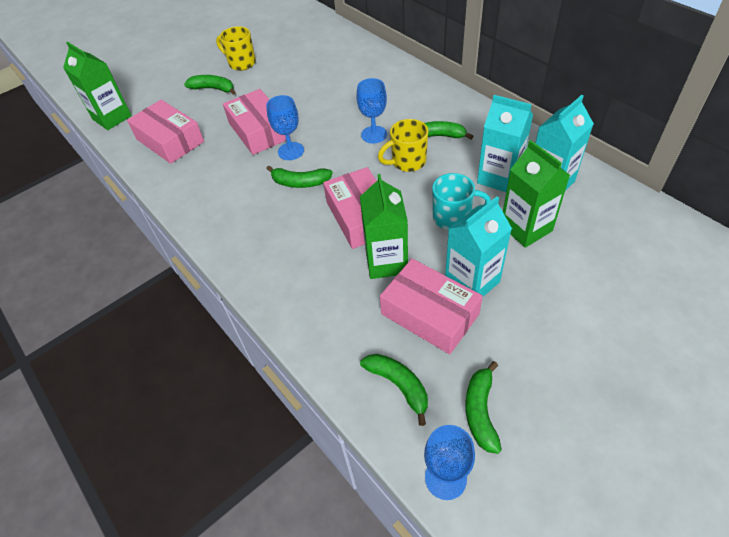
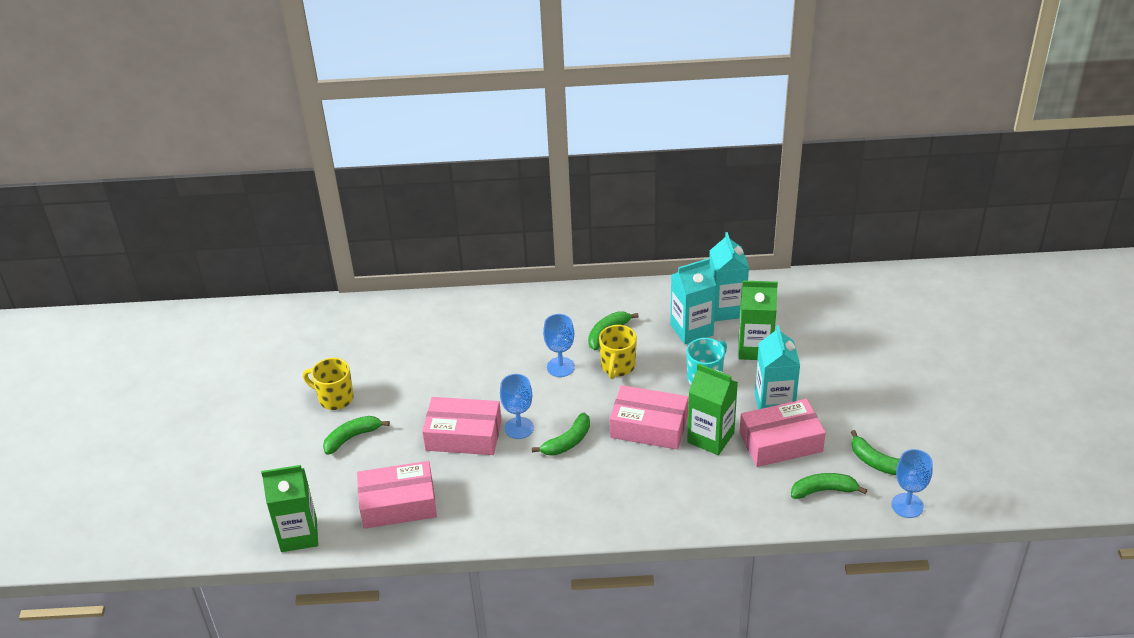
camera: 55 degrees left, 10 degrees down
yellow mug [216,26,256,71] -> yellow mug turned 45 degrees clockwise [303,358,354,410]

